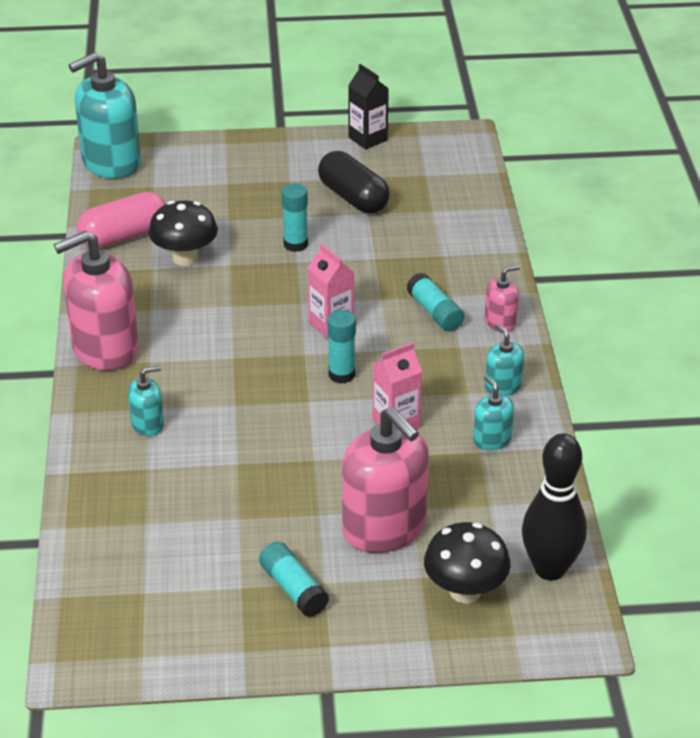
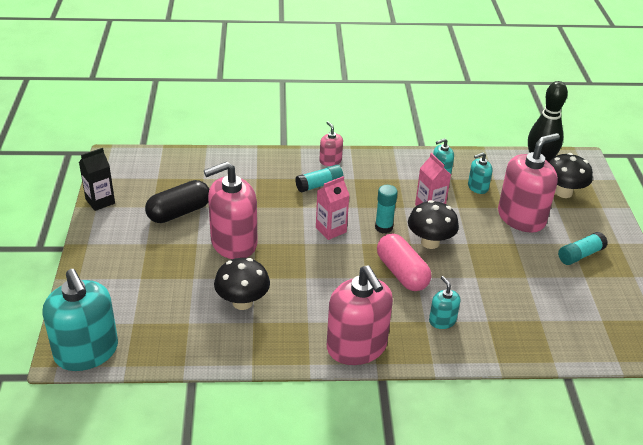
camera: 90 degrees left, 0 degrees up
pink capsule [77,192,166,248] -> pink capsule moved to [377,234,431,291]
turquoise glue stick [281,183,308,252] -> pink soap dispenser [204,161,257,259]
turquoise soap dispenser [485,324,524,396] -> turquoise soap dispenser moved to [468,152,493,194]
none -> black mushroom [408,200,459,249]

